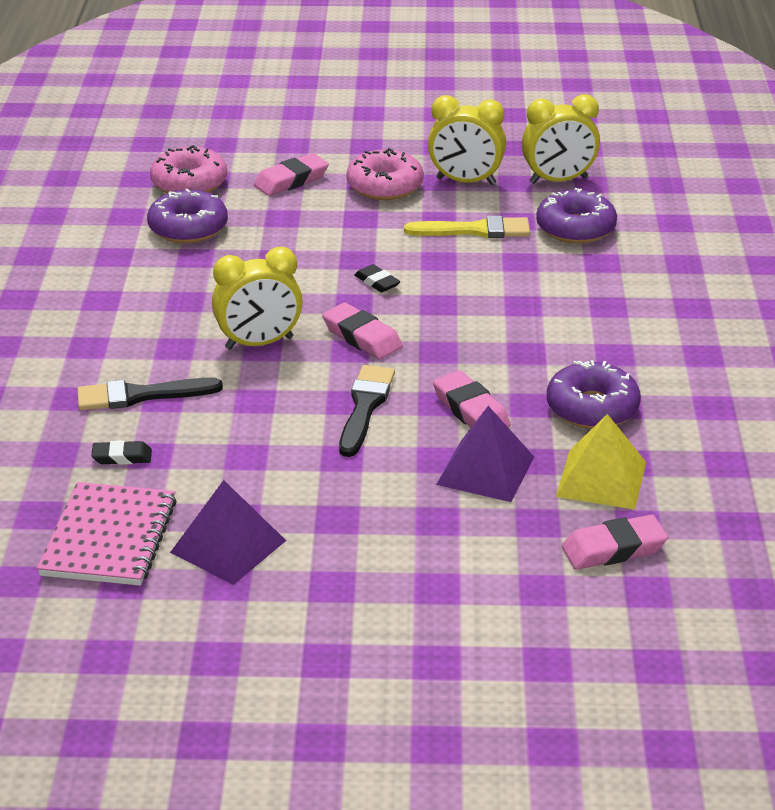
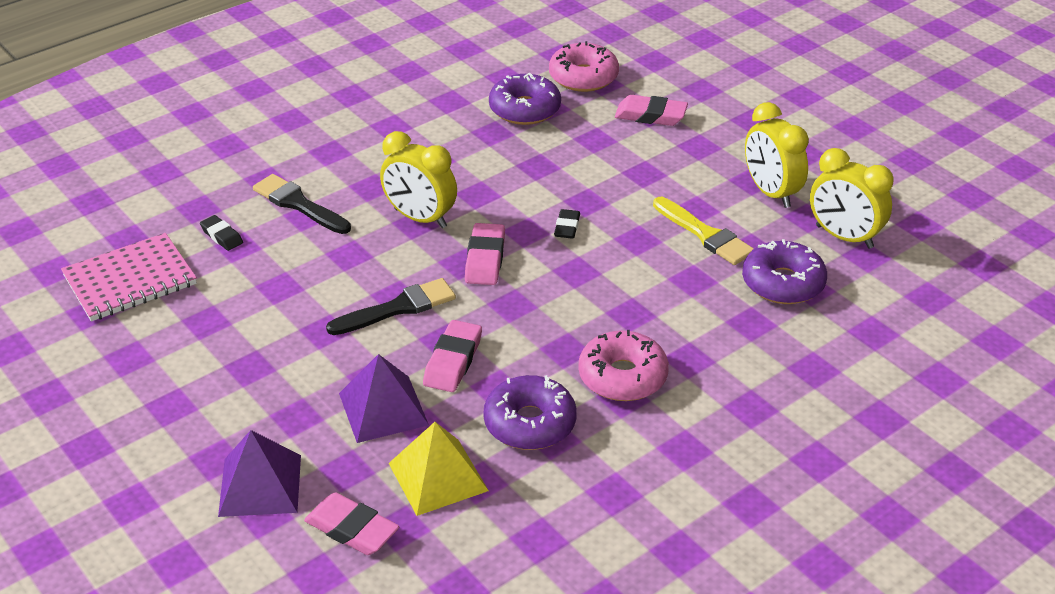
camera: 50 degrees right, 5 degrees up
purple pyramid [170,480,286,585] -> purple pyramid moved to [218,430,301,517]
pink donut [346,148,424,200] -> pink donut moved to [578,330,669,401]

